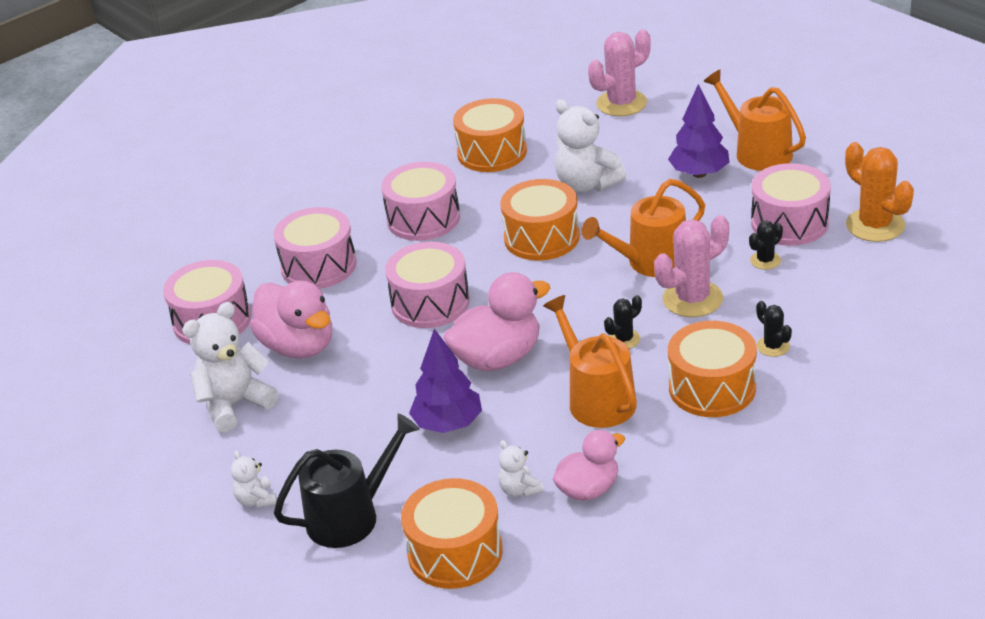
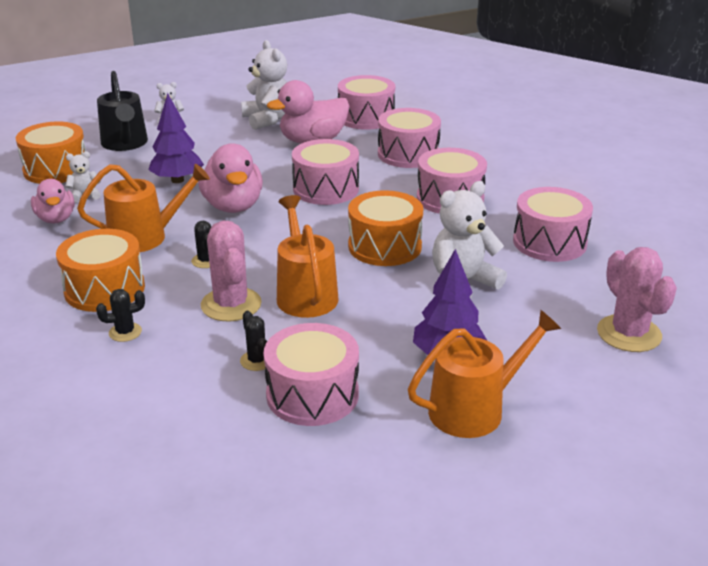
camera: 100 degrees right, 5 degrees down
orange drum [453,98,527,172] -> pink drum [513,187,593,262]
orange cactus [845,142,914,242] -> none

